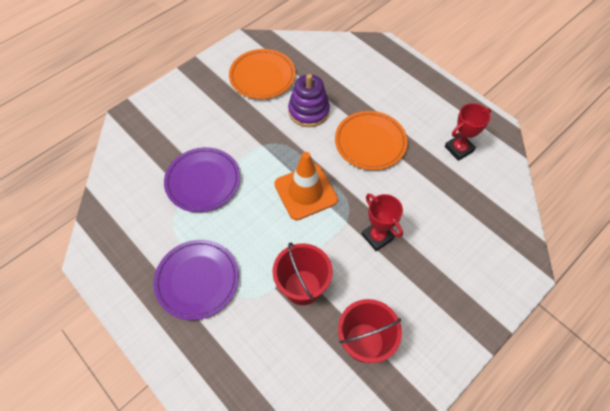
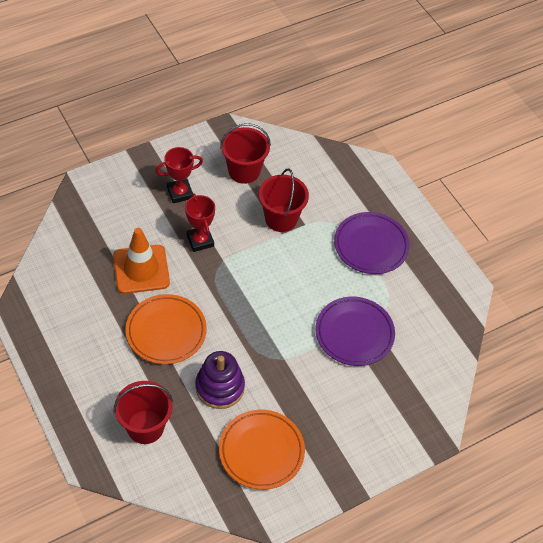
camera: 170 degrees left, 5 degrees down
orange traffic cone [274,152,338,220] -> orange traffic cone moved to [113,228,170,294]
red trophy [445,103,491,161] -> red trophy moved to [155,147,203,203]
none -> red bucket [114,381,173,444]

